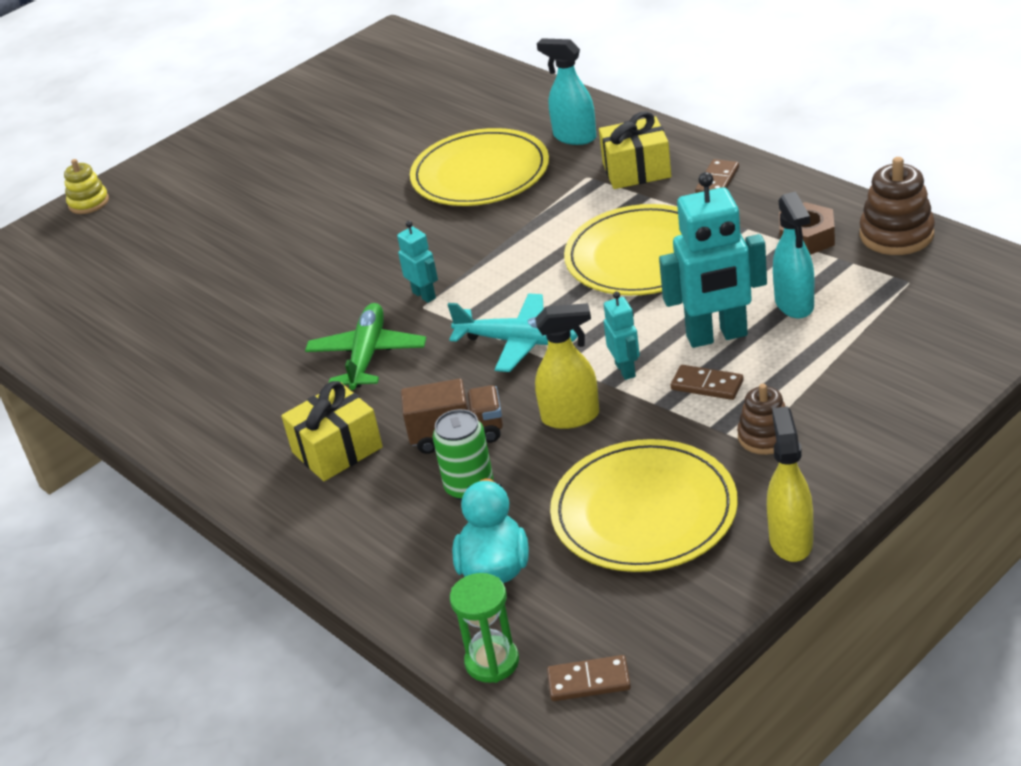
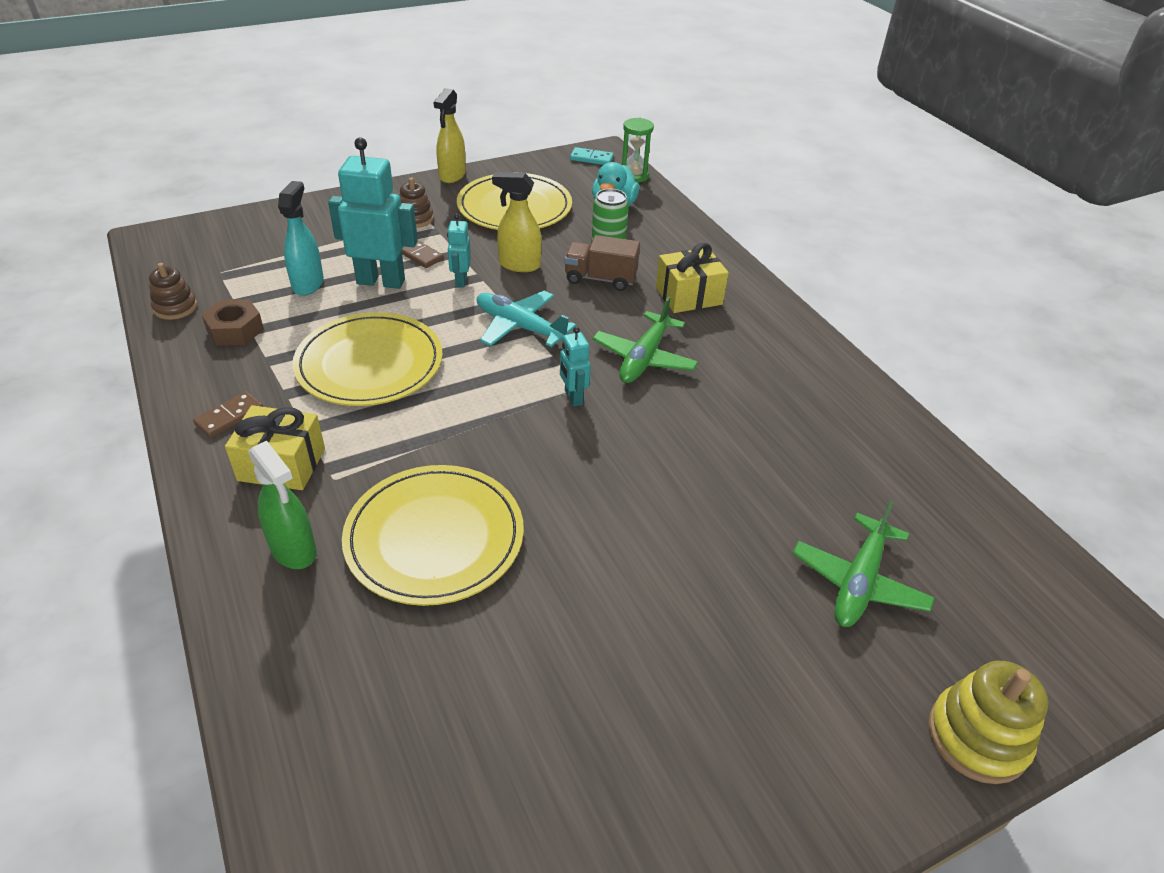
camera: 170 degrees left, 5 degrees up
yellow stacking toy [64,159,109,214] -> yellow stacking toy [928,661,1049,784], size x1.52
turquoise spray bottle [537,38,596,145] -> green spray bottle [248,441,317,569]
brown domino [547,655,631,701] -> turquoise domino [570,147,614,165]
brown stacking toy [859,157,935,255] -> brown stacking toy [149,263,197,320], size x0.66
none -> green plane [792,501,935,627]

